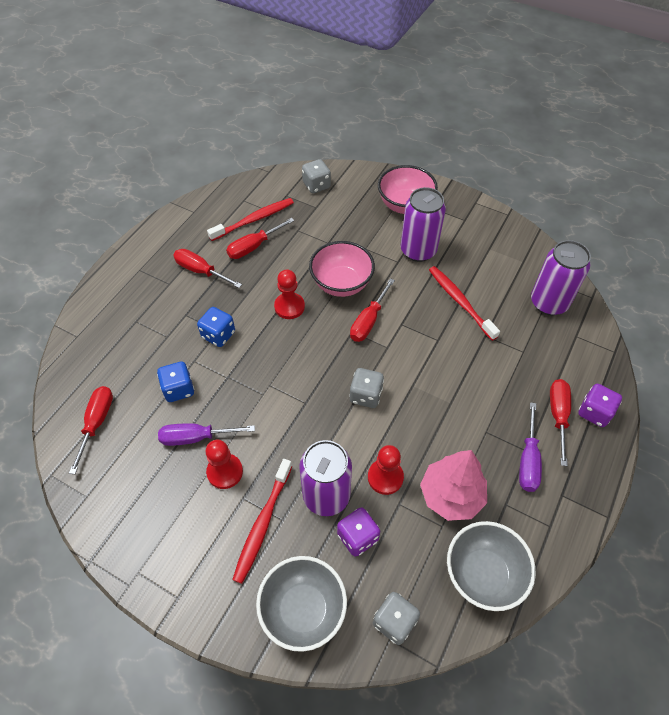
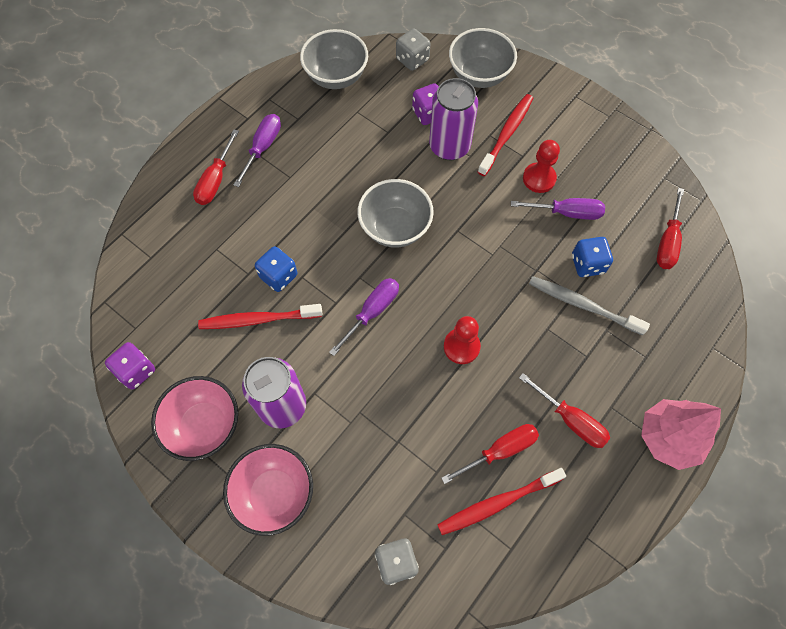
camera: 170 degrees left, 10 degrees up
blue dice [197,307,235,347] -> blue dice moved to [255,246,298,292]
pink bowl [309,241,375,297] -> pink bowl moved to [151,376,238,461]
grey dice [349,368,384,408] -> grey bowl [358,179,434,248]
red screwdriver [350,278,395,342] -> purple screwdriver [329,278,399,356]
red pawn [368,445,404,495] -> none
pink tree [420,450,487,521] -> pink tree moved to [641,399,721,470]
red toothbrush [429,266,500,341] -> red toothbrush turned 105 degrees clockwise [198,304,322,329]
purple can [531,240,591,315] -> none
purple dice [578,384,622,427] -> purple dice moved to [105,342,155,390]
none -> grey toothbrush [529,276,650,335]

